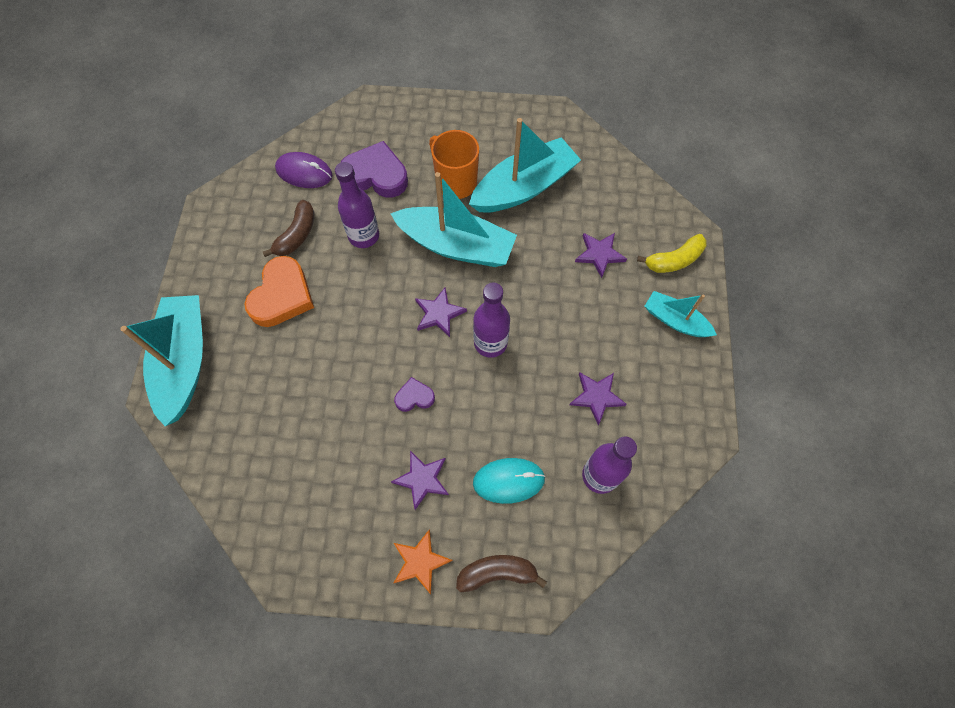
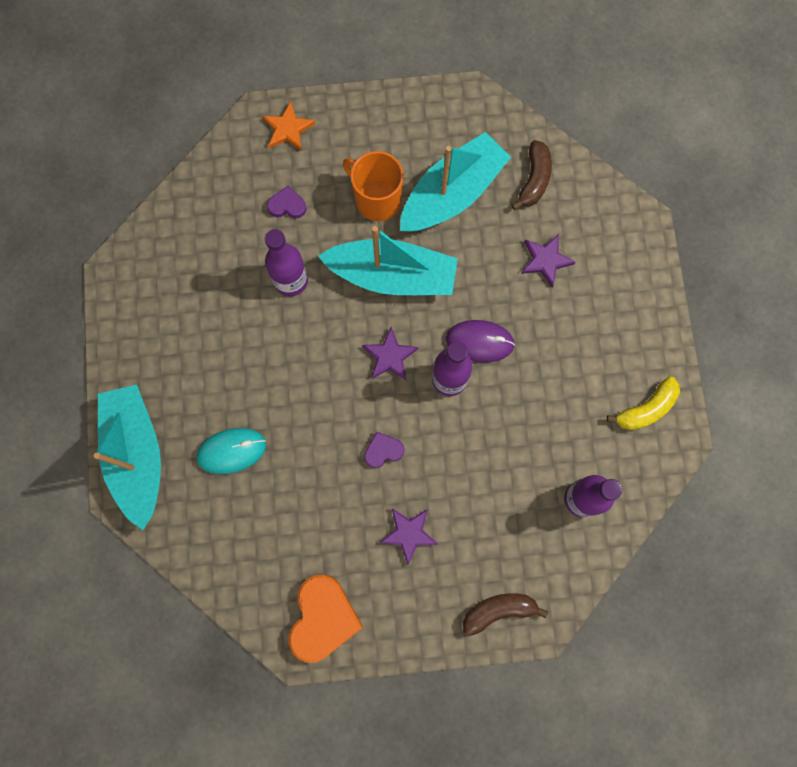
camera: 10 degrees left, 10 degrees up
orange heart [244,256,314,327] -> orange heart moved to [289,575,363,663]
brown banana [263,200,314,257] -> brown banana moved to [511,140,552,210]
purple mouse [275,152,332,188] -> purple mouse moved to [446,320,515,363]
purple heart [340,141,408,198] -> purple heart [267,186,307,218], size x0.51
orange star [394,529,453,594] -> orange star moved to [262,101,315,151]
turquoise mouse [473,458,546,504] -> turquoise mouse moved to [197,428,266,474]
purple star [570,372,627,425] -> none
yellow banana [637,234,707,273] -> yellow banana moved to [607,376,680,430]
turquoise boat [645,291,717,337] -> none

